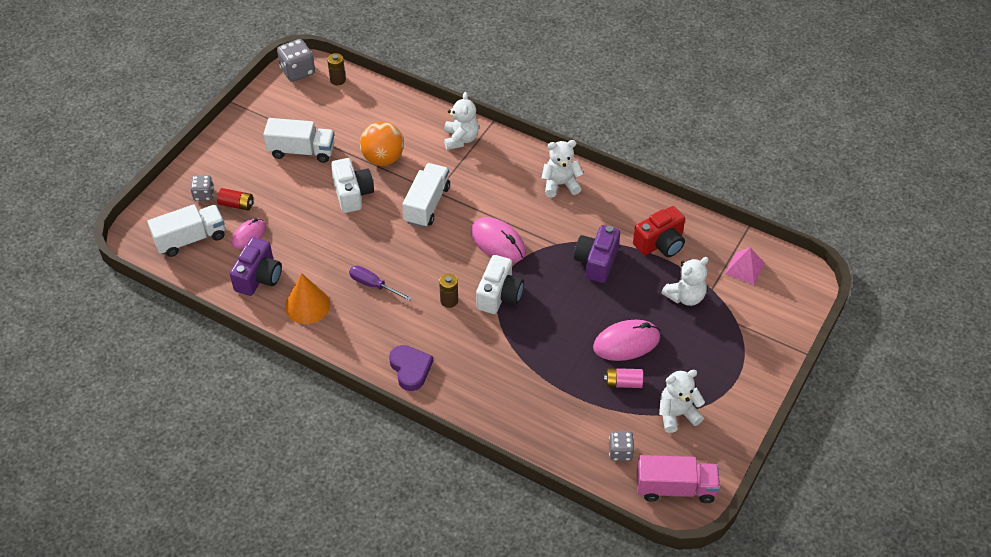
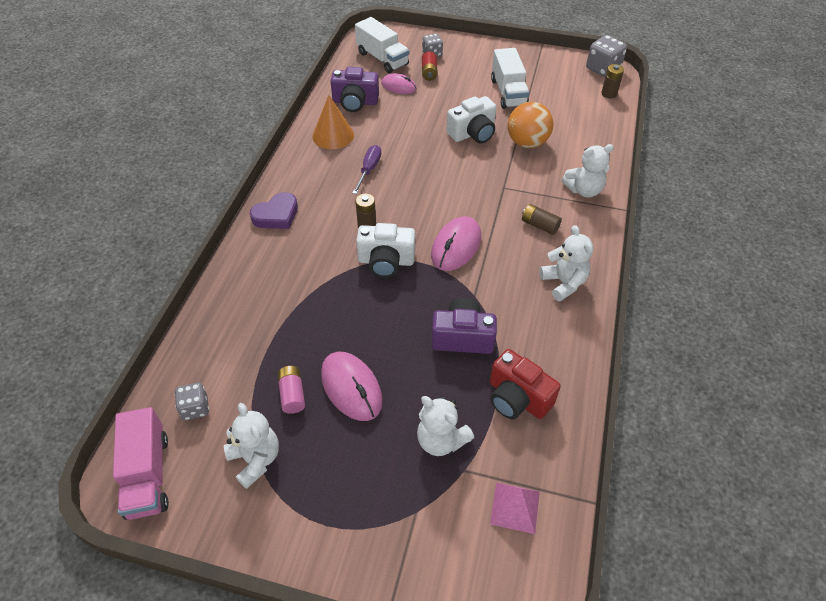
camera: 75 degrees right, 0 degrees up
white truck [402,163,450,228] -> none
none -> brown battery [522,204,562,235]

